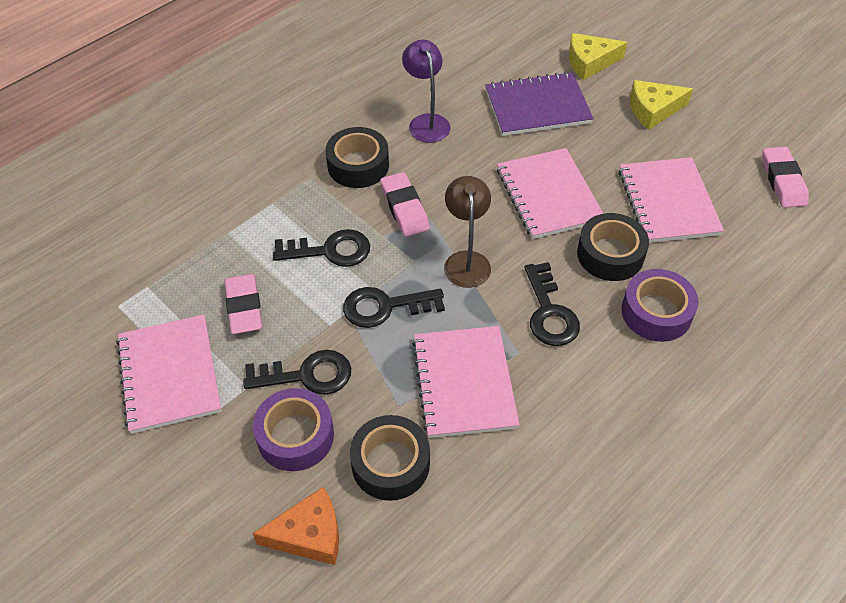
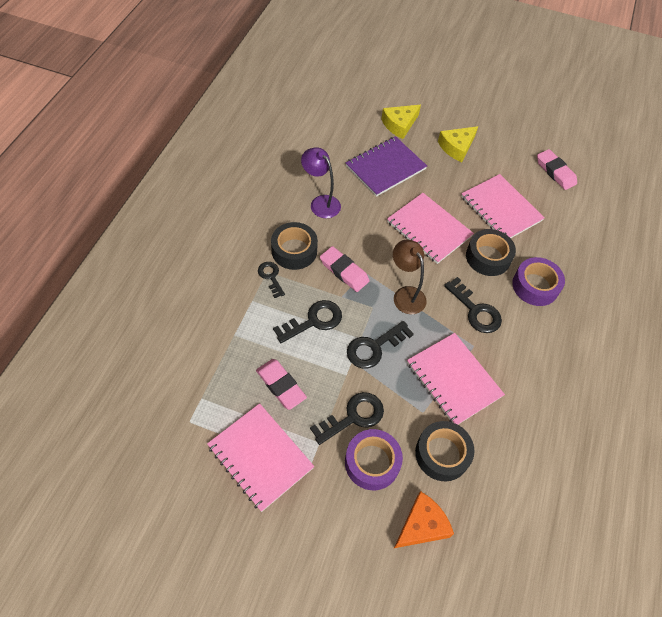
camera: 30 degrees left, 5 degrees up
none -> black key [258,262,285,298]

